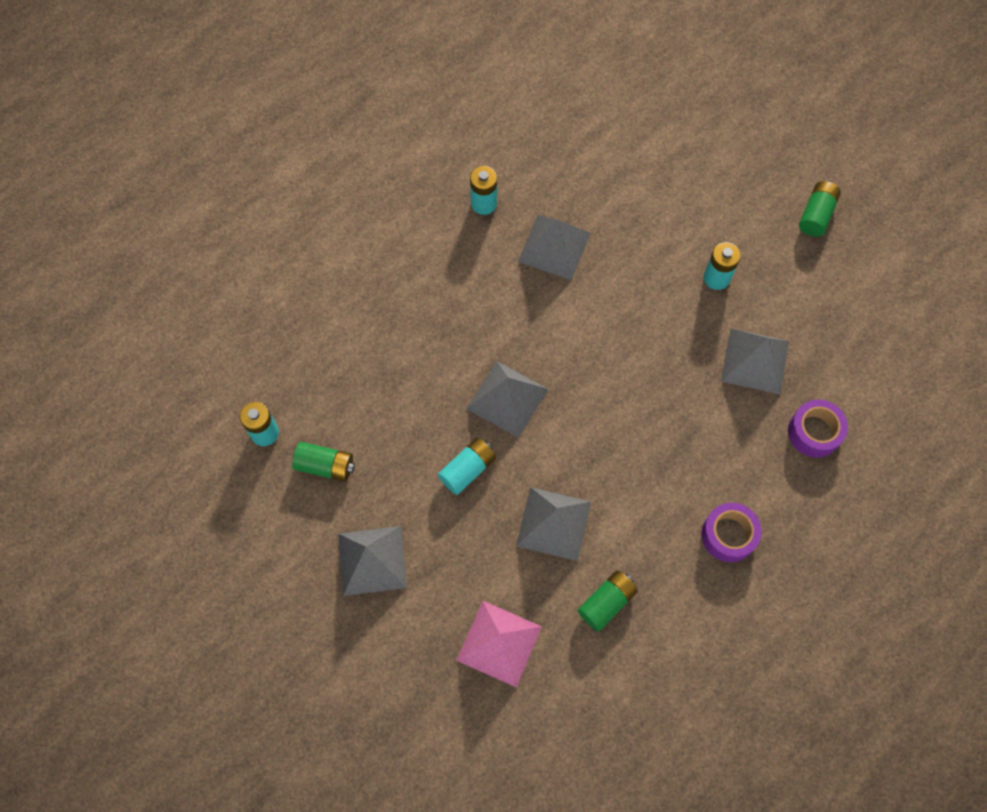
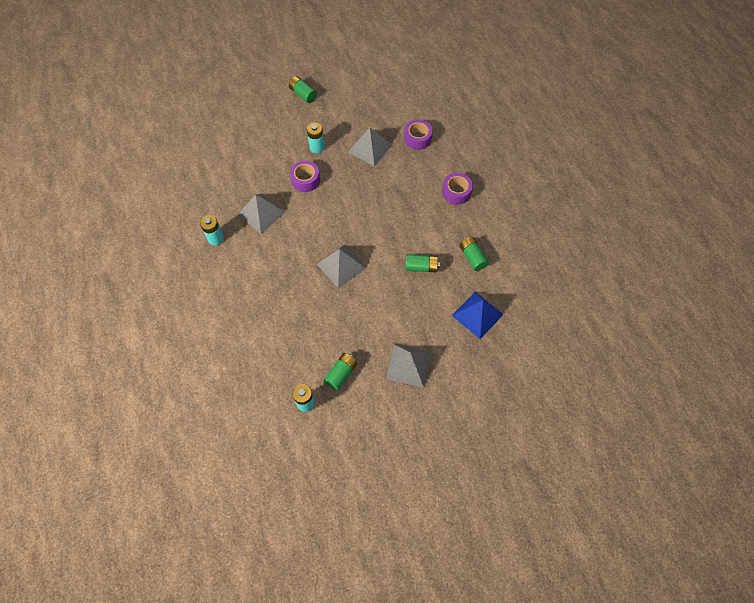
camera: 70 degrees left, 5 degrees down
turquoise battery [438,438,496,495] -> none
pink pyramid [456,601,542,687] -> blue pyramid [452,292,504,339]
grey pyramid [516,487,591,561] -> green battery [405,254,440,272]
none -> purple tape [290,161,320,192]

